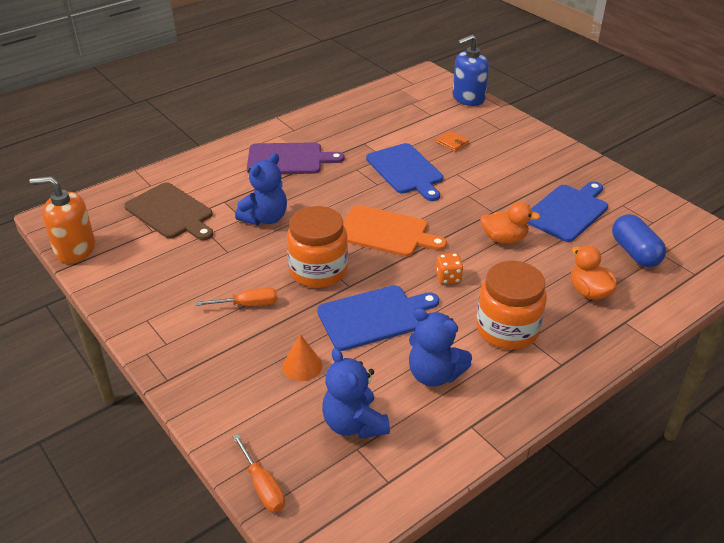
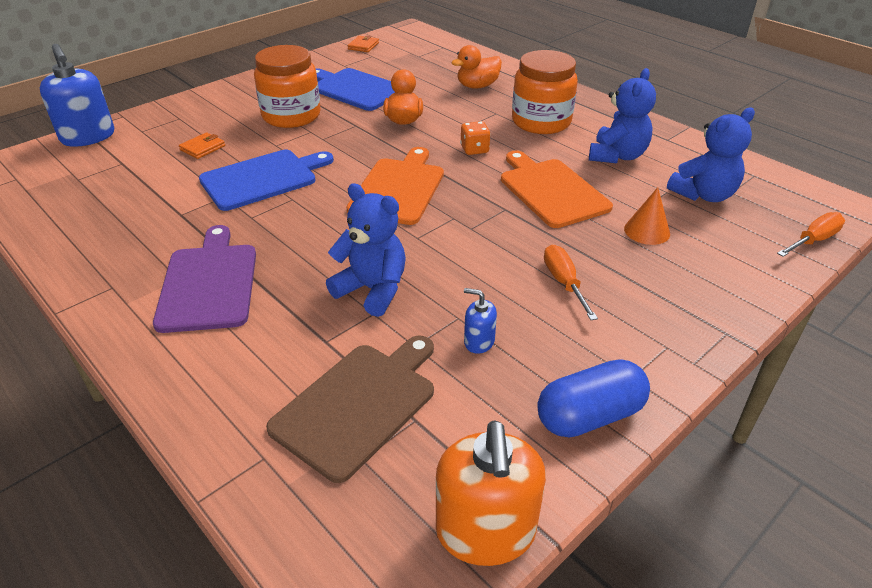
camera: 95 degrees left, 0 degrees up
orange jar [287,206,348,288] -> orange jar moved to [254,45,321,128]
blue cutting board [317,285,439,351] -> orange cutting board [501,150,613,228]
blue capsule [612,214,666,267] -> blue capsule moved to [537,359,650,438]
none -> orange wallet [348,35,379,52]
none -> blue soap dispenser [464,288,497,354]

